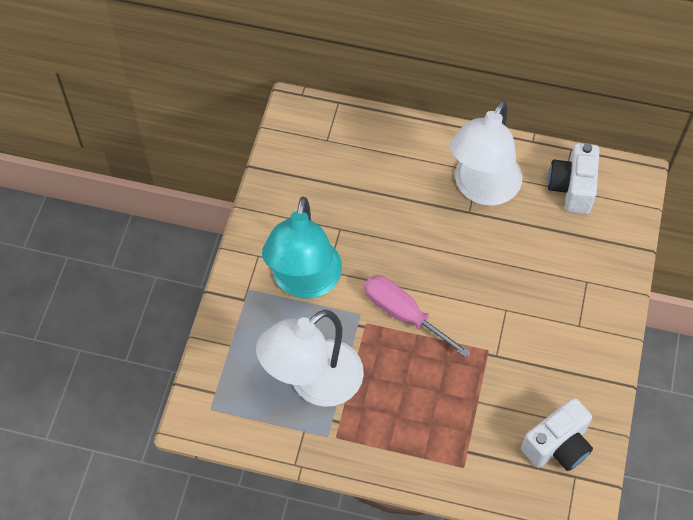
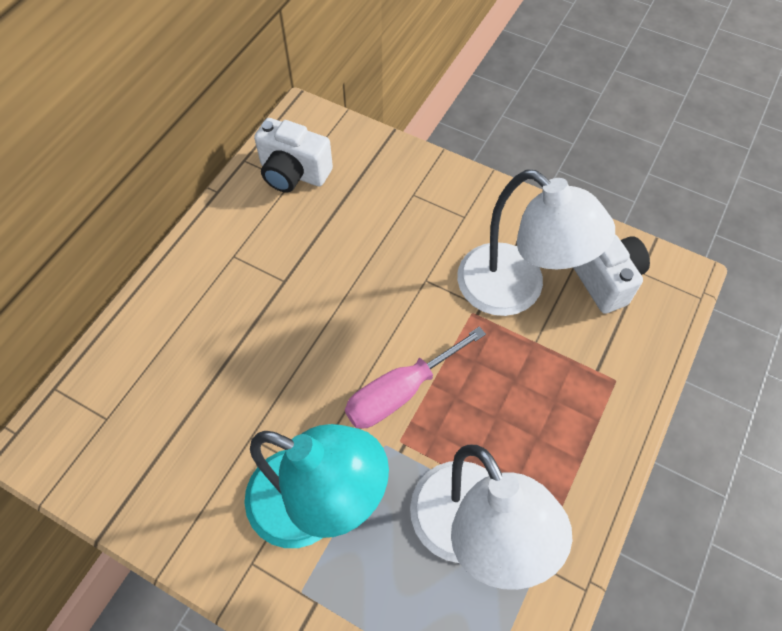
camera: 75 degrees left, 0 degrees up
white lamp [450,100,522,206] -> white lamp moved to [457,169,615,316]

